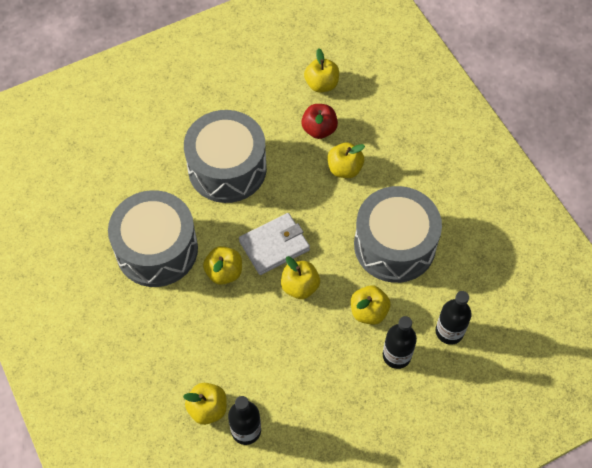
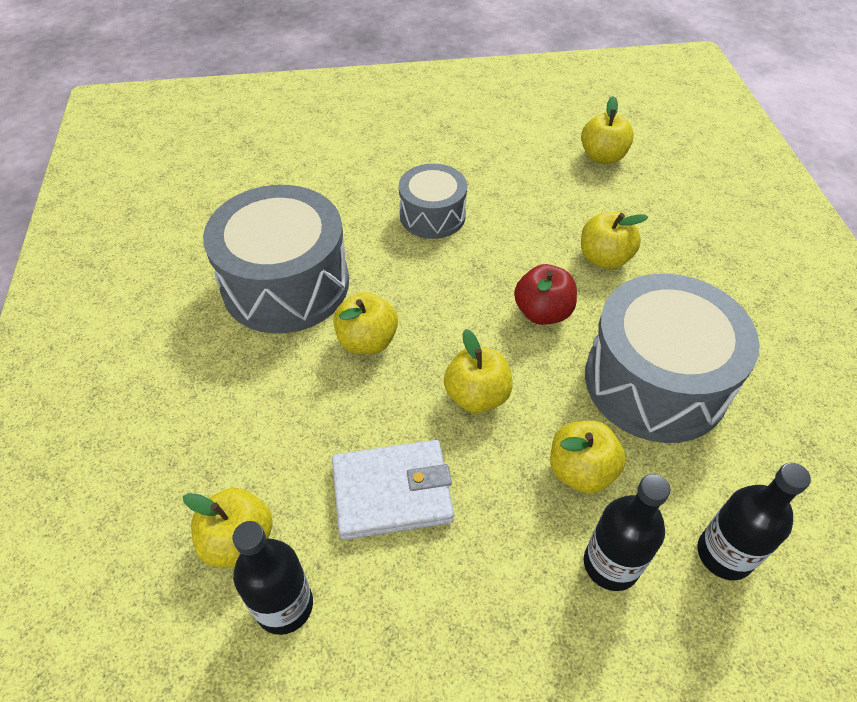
camera: 20 degrees right, 10 degrees down
grey drum [184,110,267,203] -> grey drum [399,164,467,239], size x0.57
white wallet [239,213,310,275] -> white wallet moved to [332,440,454,540]
red apple [301,104,338,139] -> red apple moved to [514,264,577,325]

